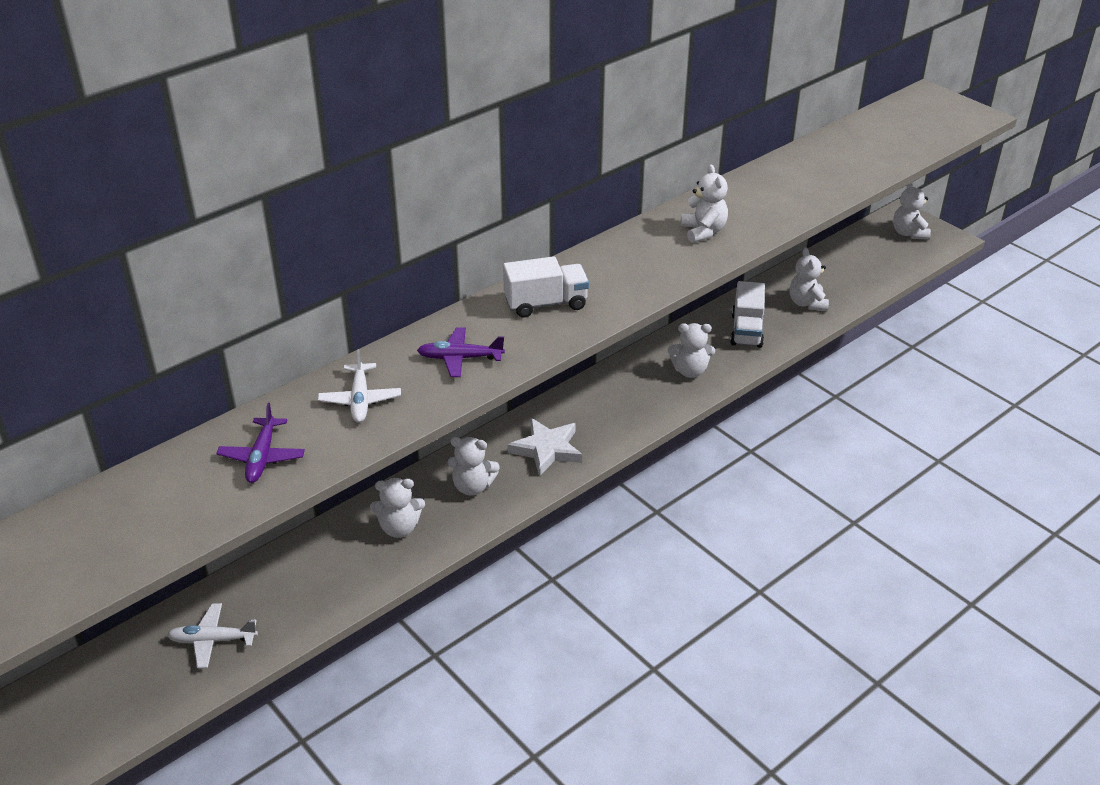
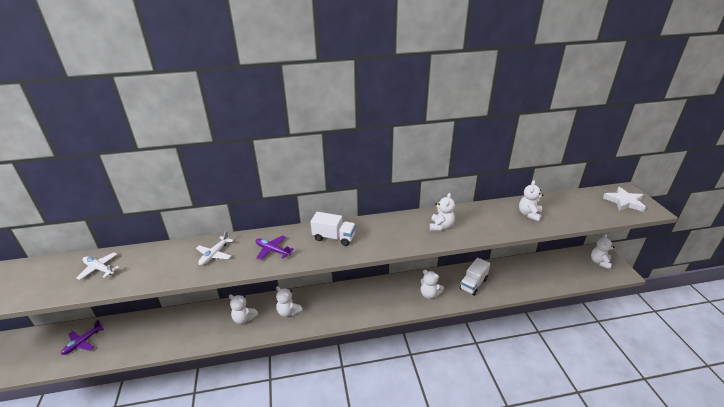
camera: 30 degrees right, 5 degrees down
white plane [167,603,258,668] -> white plane moved to [76,252,119,280]
purple plane [216,403,305,483] -> purple plane moved to [61,320,104,355]
white star [508,418,582,477] -> white star moved to [603,187,646,212]
white teddy bear [790,248,829,311] -> white teddy bear moved to [519,180,544,221]

